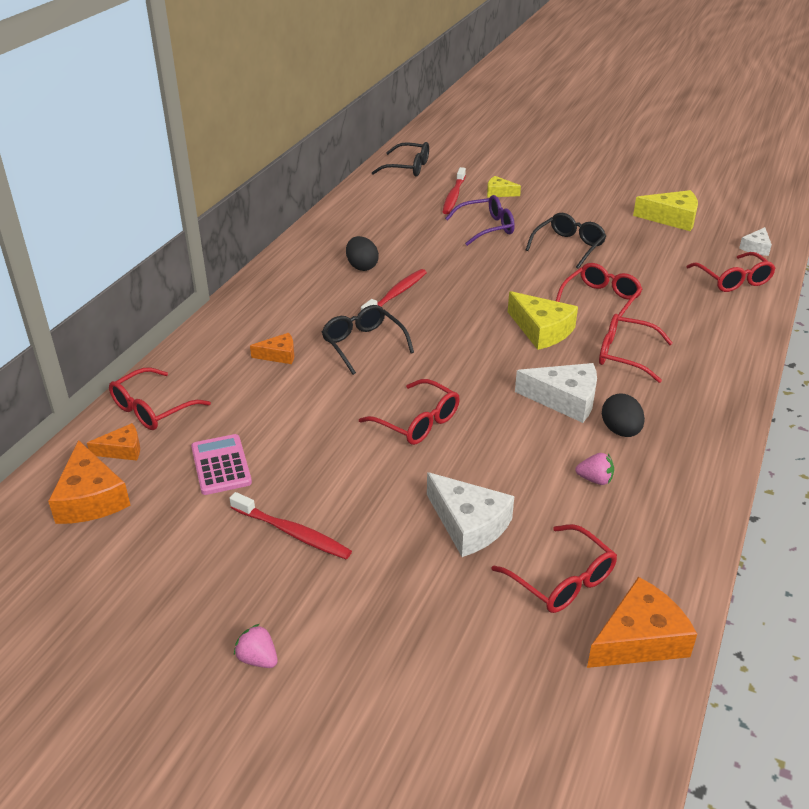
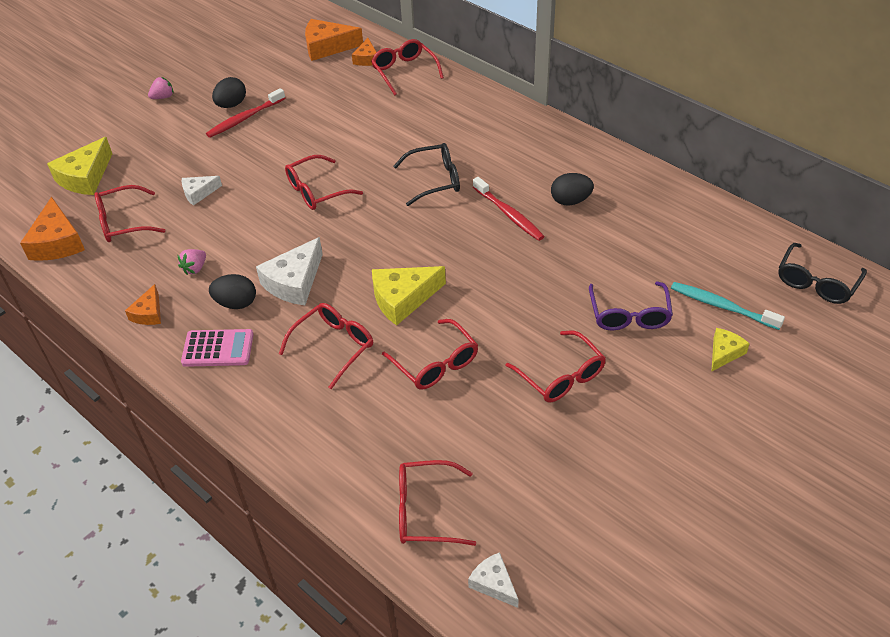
camera: 110 degrees right, 10 degrees up
pink calculator [191,434,252,495] -> pink calculator moved to [181,329,254,367]
orange cheese [250,333,294,364] -> orange cheese moved to [125,284,161,325]
white cheese [427,472,514,557] -> white cheese [182,176,222,206], size x0.58
red toothbrush [443,167,466,214] -> turquoise toothbrush [671,282,785,330]
black glasses [526,213,606,269] -> red glasses [505,330,606,403]
yellow cheese [633,190,698,231] -> yellow cheese moved to [47,137,112,195]
none -> black egg [212,77,246,108]

